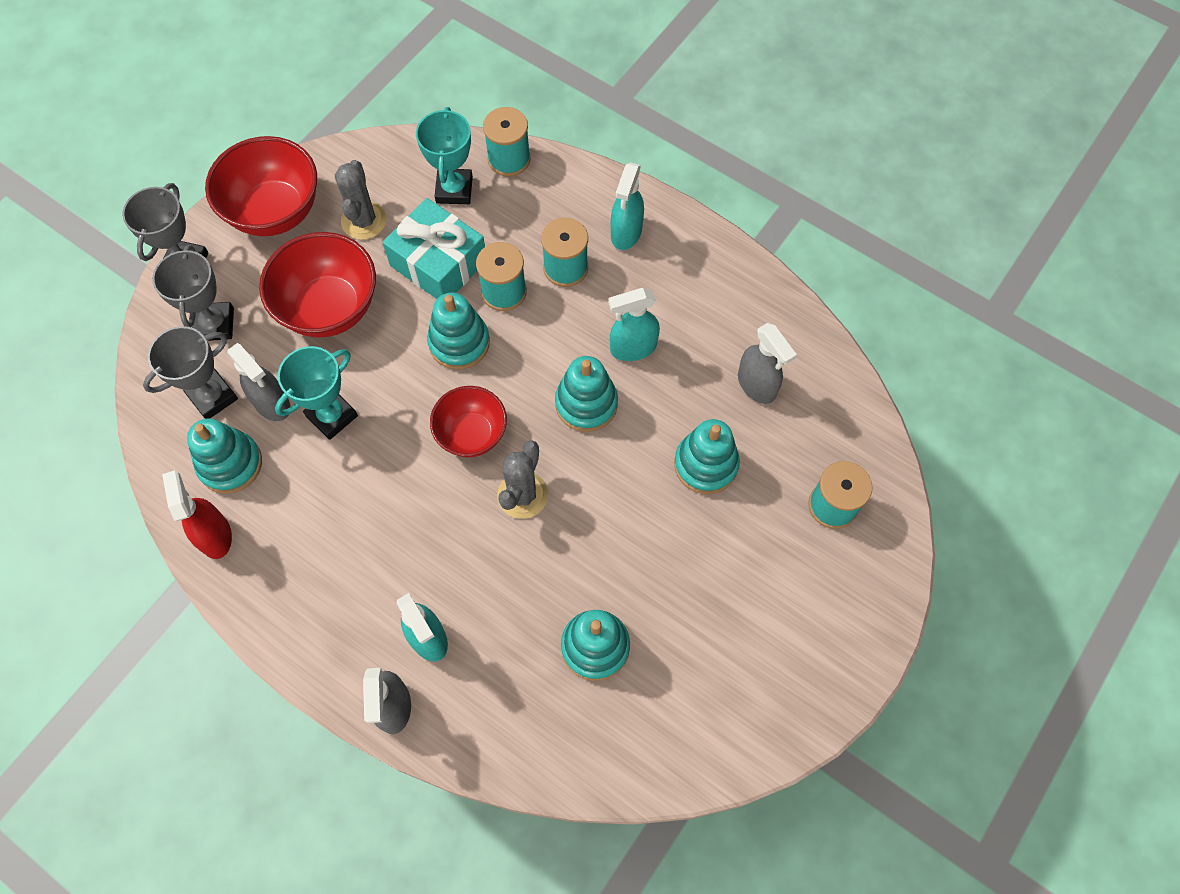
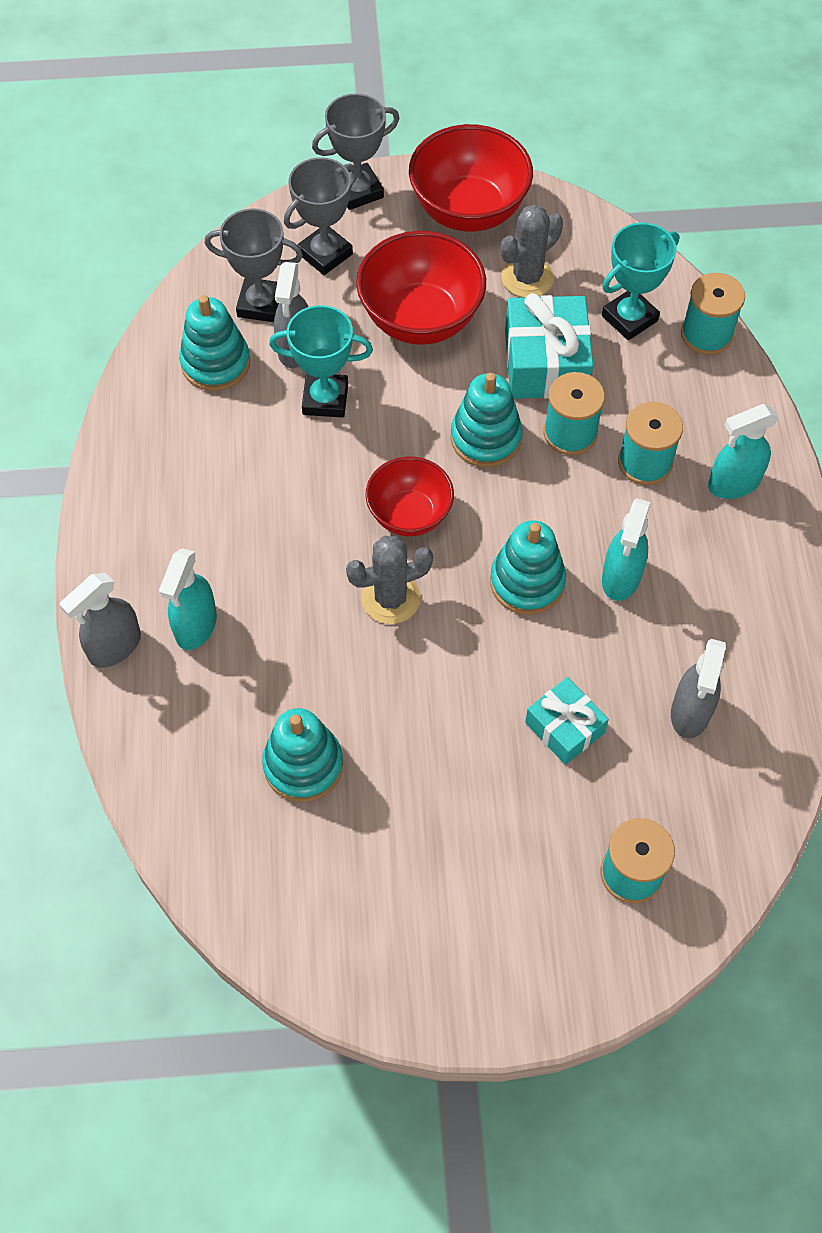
camera: 50 degrees right, 5 degrees down
red spray bottle [162,470,232,559] -> none
turquoise spray bottle [608,288,660,361] -> turquoise spray bottle turned 105 degrees counterclockwise [602,498,651,601]
turquoise stacking toy [674,419,740,494] -> turquoise gift [525,677,609,765]

